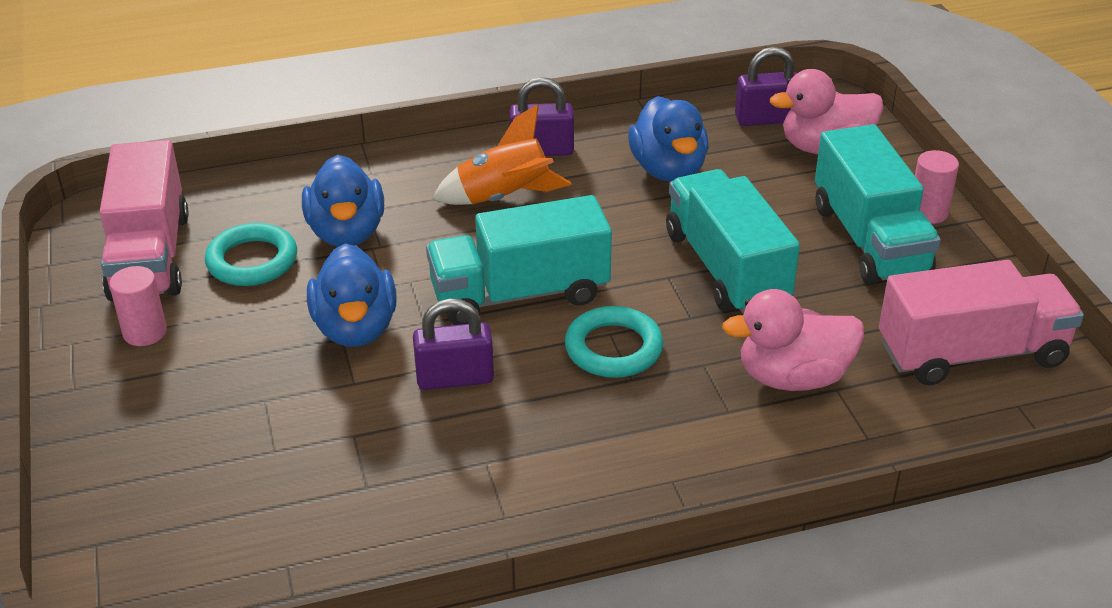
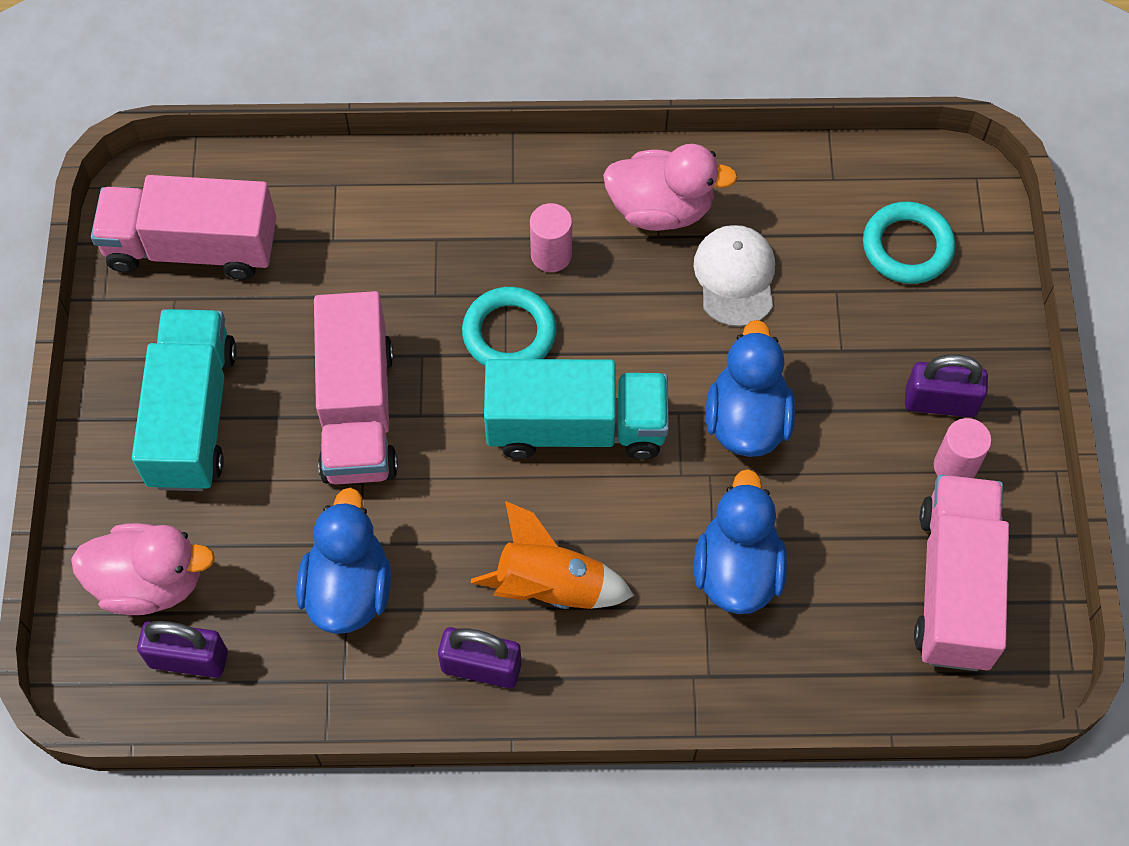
camera: 165 degrees left, 25 degrees up
turquoise ring [205,223,297,286] -> turquoise ring moved to [863,202,956,284]
purple padlock [413,299,494,390] -> purple padlock moved to [905,354,988,418]
turquoise truck [666,169,800,314] -> pink truck [314,291,398,485]
pink duck [722,289,864,391] -> pink duck moved to [603,144,738,231]
pink cylinder [915,150,959,224] -> pink cylinder moved to [530,203,572,272]
none -> white cap [693,225,775,327]

